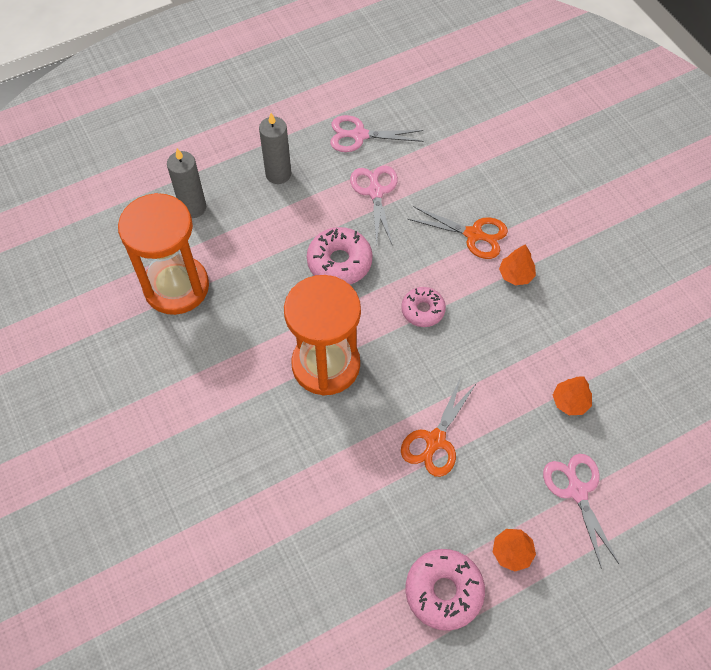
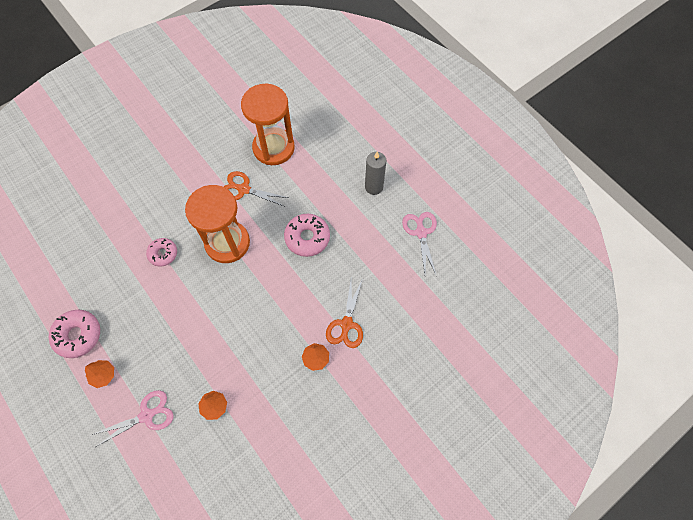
camera: 80 degrees right, 5 degrees up
grey candle [167,148,206,218] -> none
pink scissors [350,165,398,246] -> none
pink donut [401,287,446,327] -> pink donut moved to [146,238,177,267]
orange scissors [401,377,477,477] -> orange scissors moved to [224,171,289,207]

